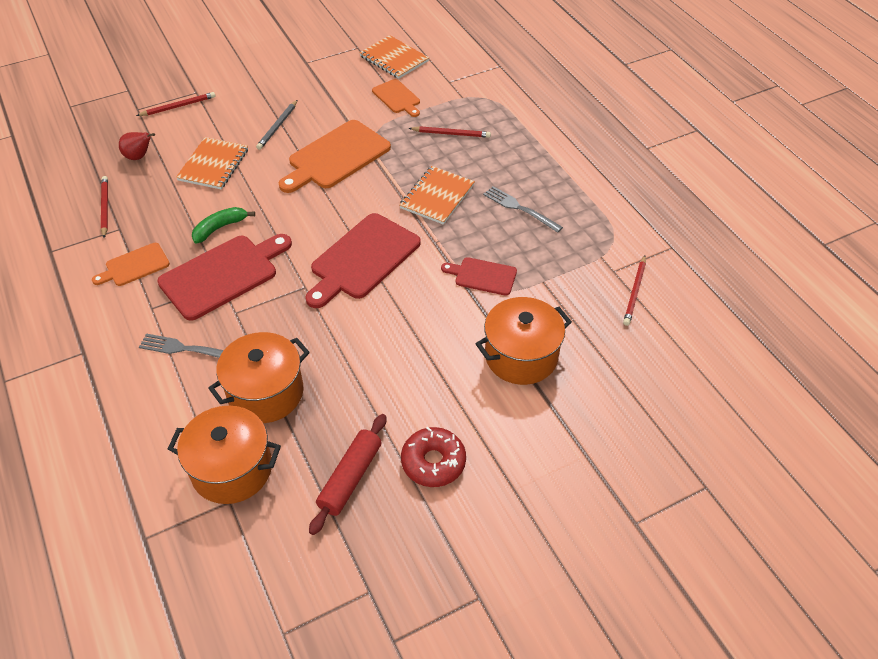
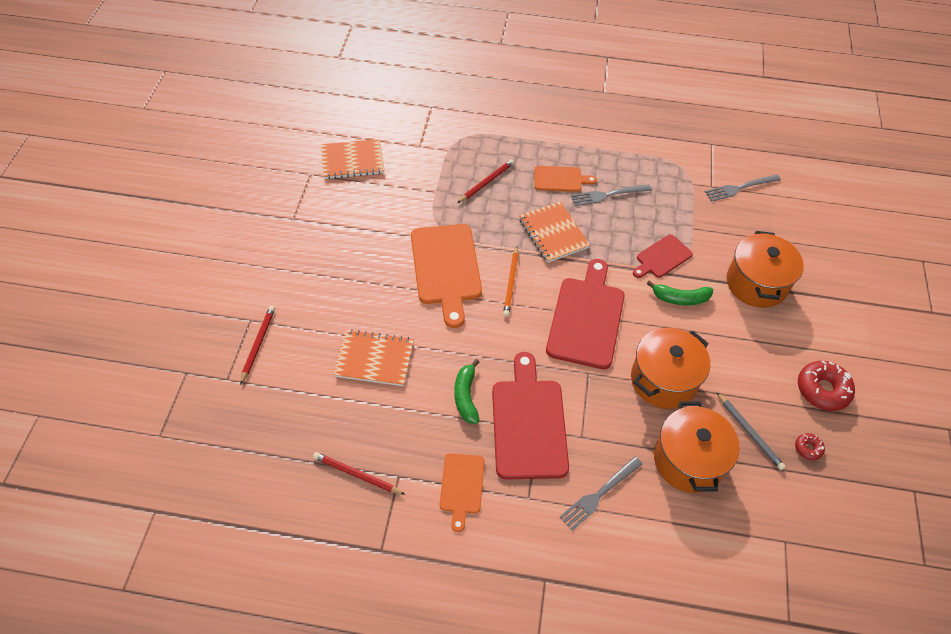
camera: 55 degrees left, 5 degrees up
red pear [119,132,155,160] -> none
orange pot [168,406,281,504] -> orange pot moved to [631,328,710,409]
orange notebook [176,137,248,189] -> orange notebook turned 45 degrees counterclockwise [333,329,414,386]
grey pencil [256,100,297,150] -> grey pencil moved to [717,392,786,470]
red cutting board [305,213,421,308] -> red cutting board turned 150 degrees counterclockwise [546,259,625,369]
red rolling pin [309,414,386,535] -> red donut [795,433,825,460]
orange cutting board [372,79,420,117] -> orange cutting board moved to [534,166,597,192]
red pencil [623,255,646,326] -> grey fork [705,174,781,202]
none -> orange pencil [503,246,519,317]
none -> green banana [647,281,713,305]

